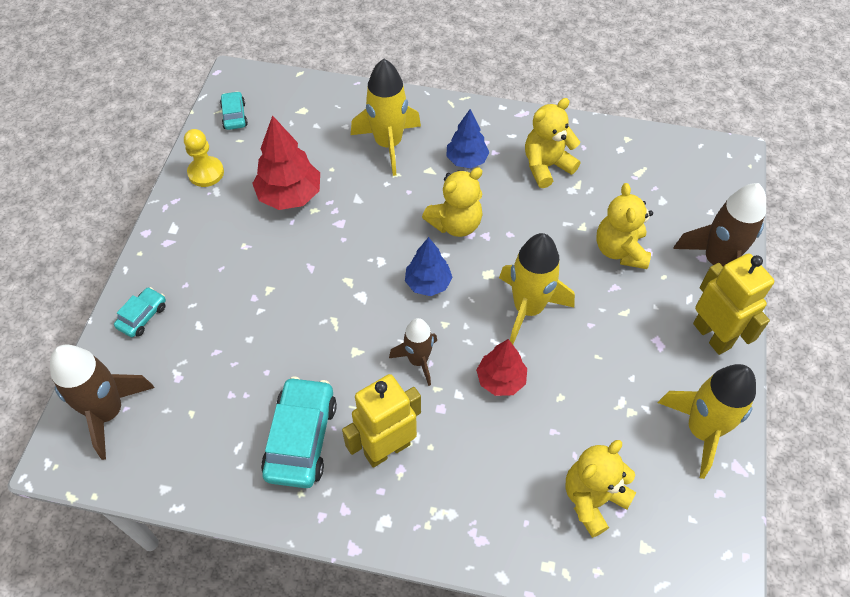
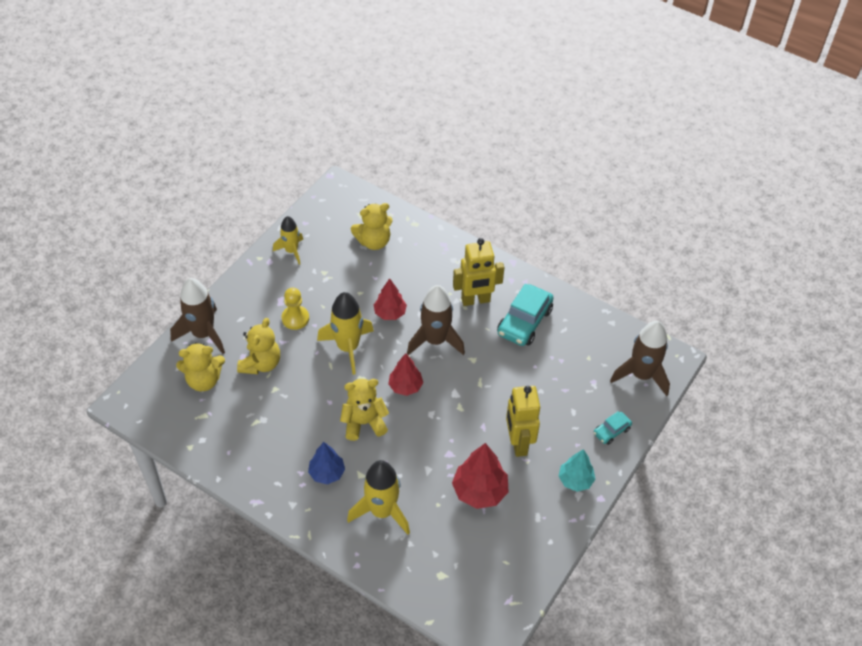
camera: 160 degrees left, 5 degrees down
yellow pawn [184,129,224,187] -> yellow pawn moved to [282,288,309,330]
turquoise car [220,91,248,130] -> none
brown rocket [389,318,437,386] -> brown rocket [407,285,465,355], size x1.61
blue tree [405,237,453,296] -> red tree [388,353,423,396]
yellow teddy bear [525,98,580,188] -> yellow teddy bear moved to [176,342,225,391]
yellow rocket [658,364,756,479] -> yellow rocket [273,216,303,264], size x0.62
yellow robot [693,253,775,355] -> yellow robot moved to [506,386,540,457]
none -> turquoise tree [559,449,596,492]

